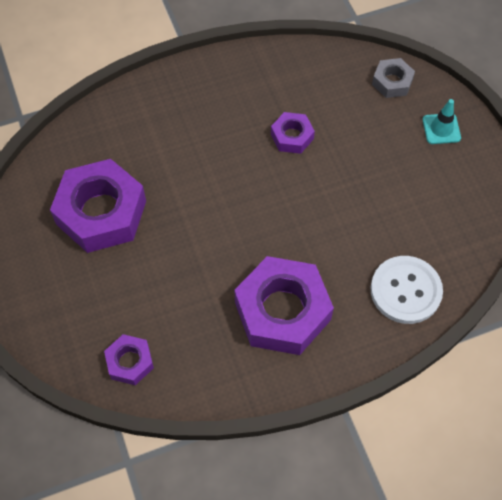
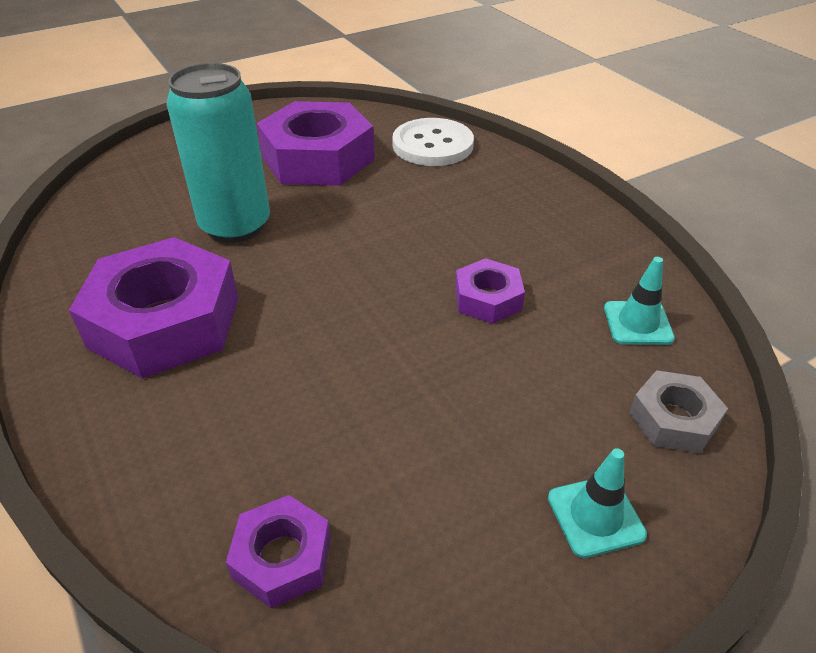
camera: 80 degrees right, 20 degrees down
purple nut [104,334,154,385] -> purple nut moved to [226,495,331,608]
white button [370,256,443,324] -> white button moved to [392,118,474,166]
none -> turquoise can [166,63,270,243]
none -> turquoise traffic cone [604,257,675,345]

